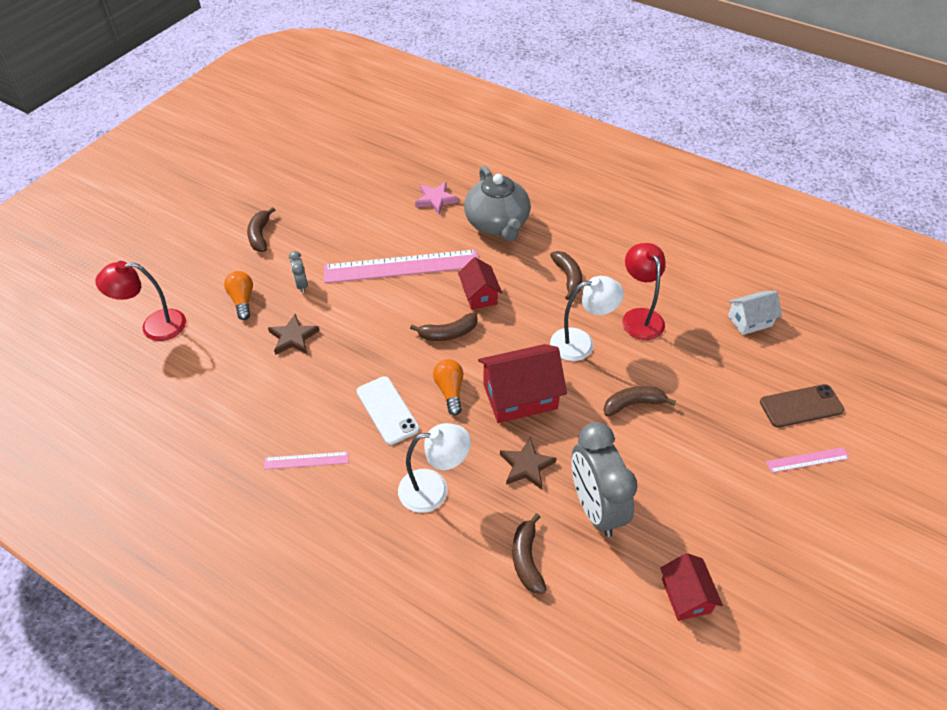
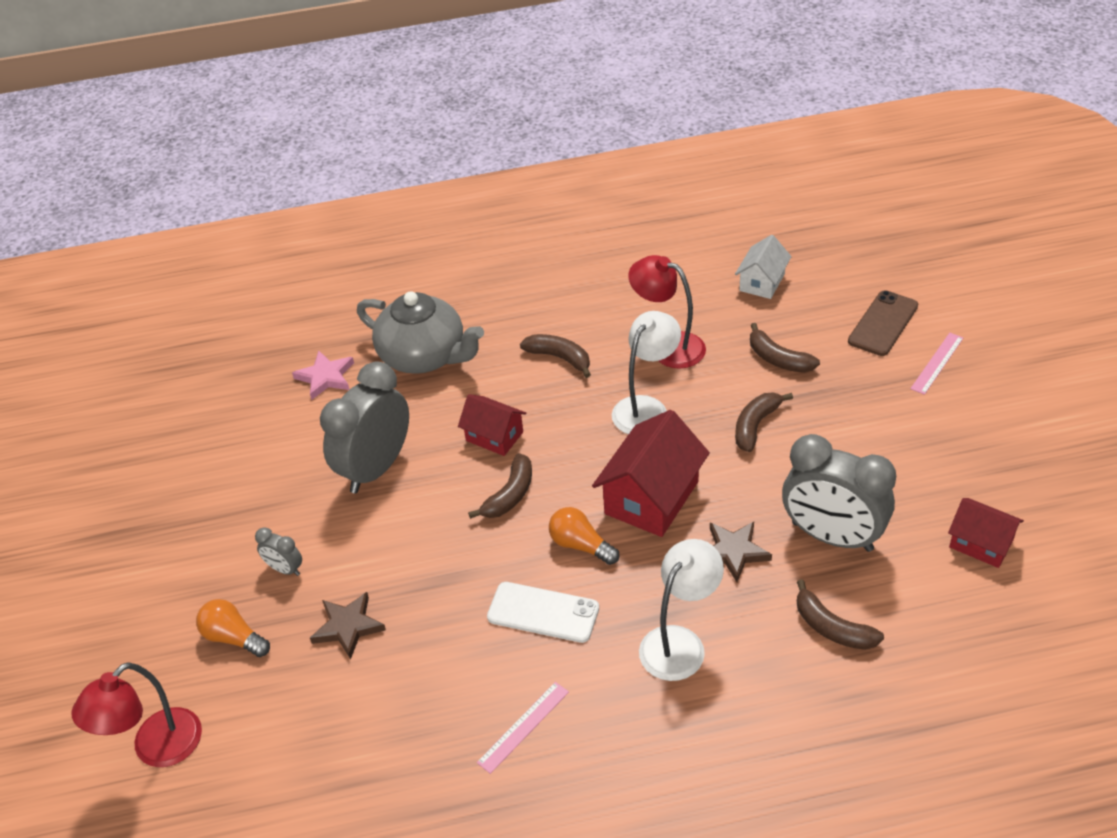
camera: 40 degrees left, 5 degrees down
brown banana [247,207,275,252] -> brown banana moved to [750,323,820,373]
pink ruler [324,249,479,283] -> grey clock [320,361,409,493]

